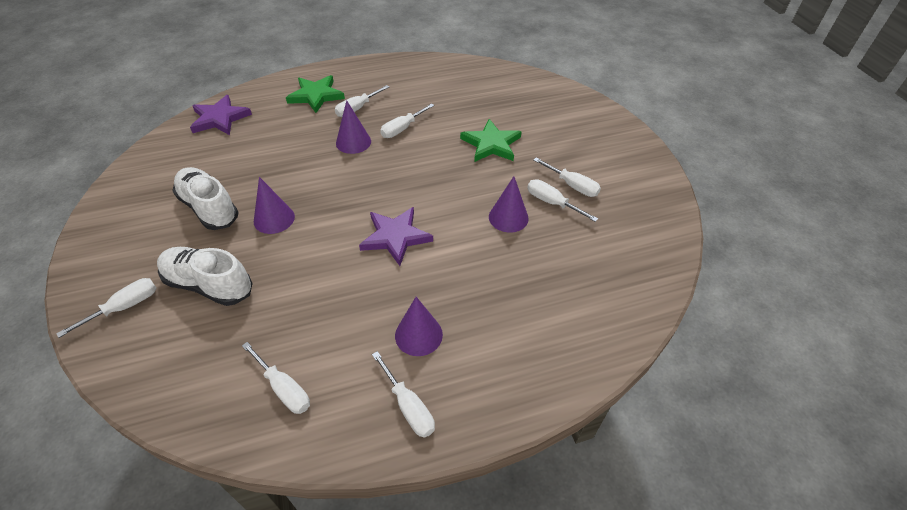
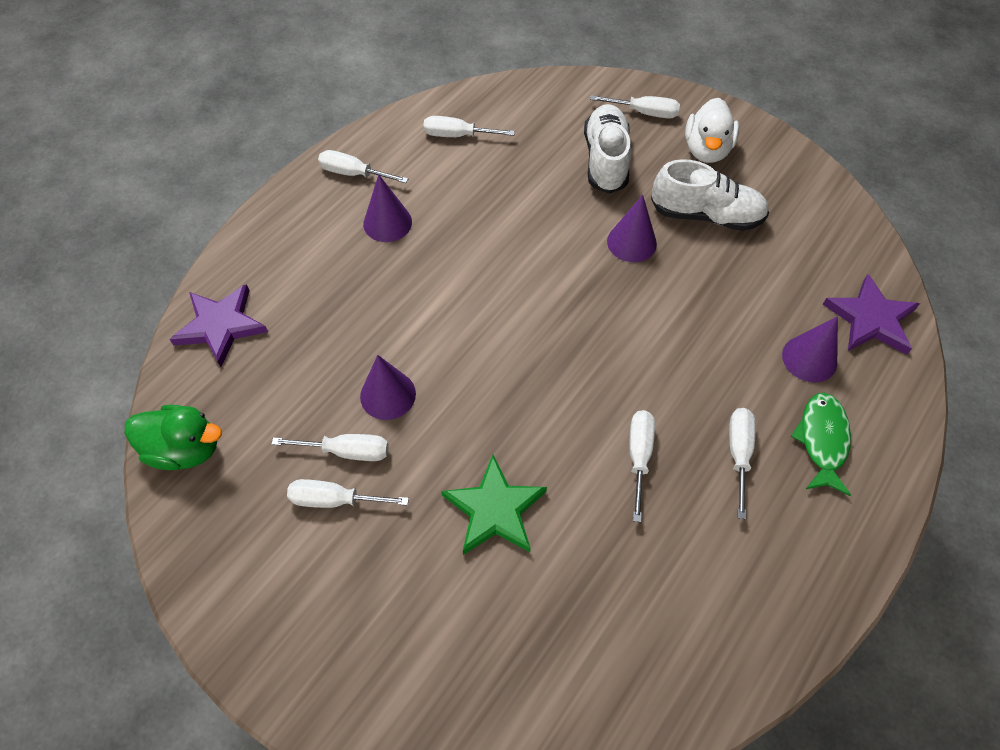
camera: 145 degrees right, 10 degrees up
white screwdriver [56,278,156,338] -> white screwdriver turned 90 degrees counterclockwise [590,95,680,118]
white shoe [157,247,253,306] -> white shoe turned 75 degrees counterclockwise [584,104,631,194]
green star [286,75,345,113] -> green fish [791,393,851,496]
purple cone [336,100,371,154] -> purple cone moved to [782,316,838,383]
purple star [359,207,433,266] -> purple star moved to [169,284,268,367]
none -> green duck [125,405,222,470]
none -> white duck [685,98,739,163]

